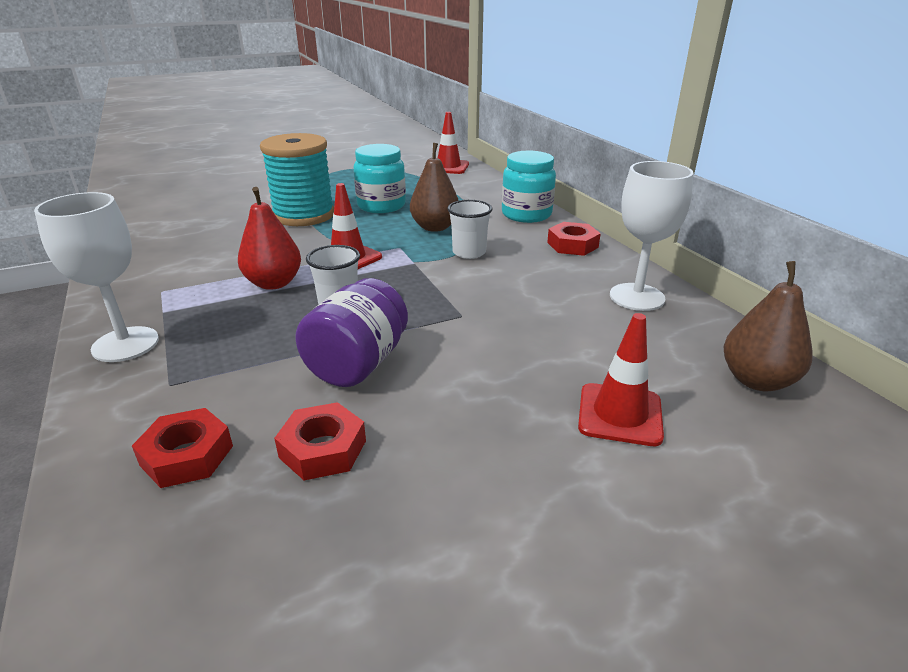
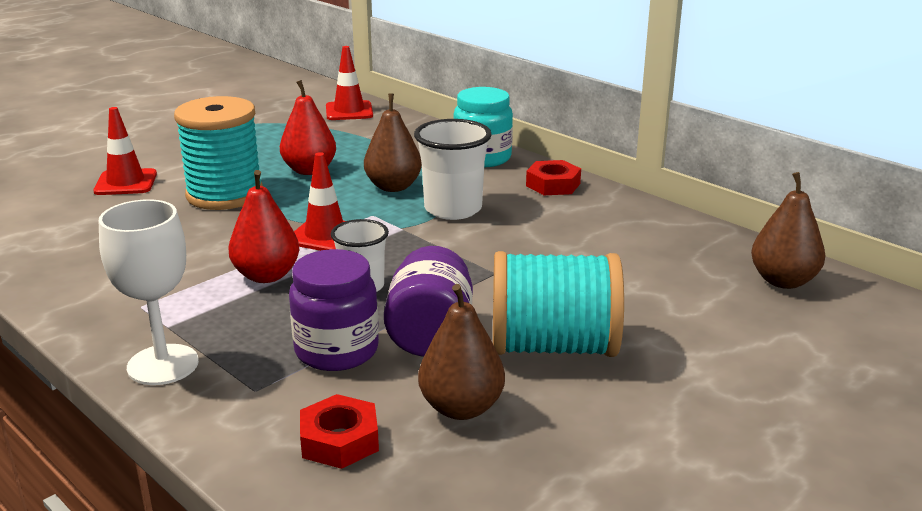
camera: 20 degrees left, 5 degrees down
red nut [274,402,366,481] -> brown pear [418,284,505,420]
turquoise jar [353,144,406,213] -> red pear [280,80,336,175]
white cup [448,200,492,259] -> white cup [414,119,492,220], size x1.54
red traffic cone [578,313,664,446] -> red traffic cone moved to [93,107,157,195]
white goblet [610,161,694,311] -> none
none -> purple jar [289,249,379,371]
none -> turquoise spool [493,251,624,357]

